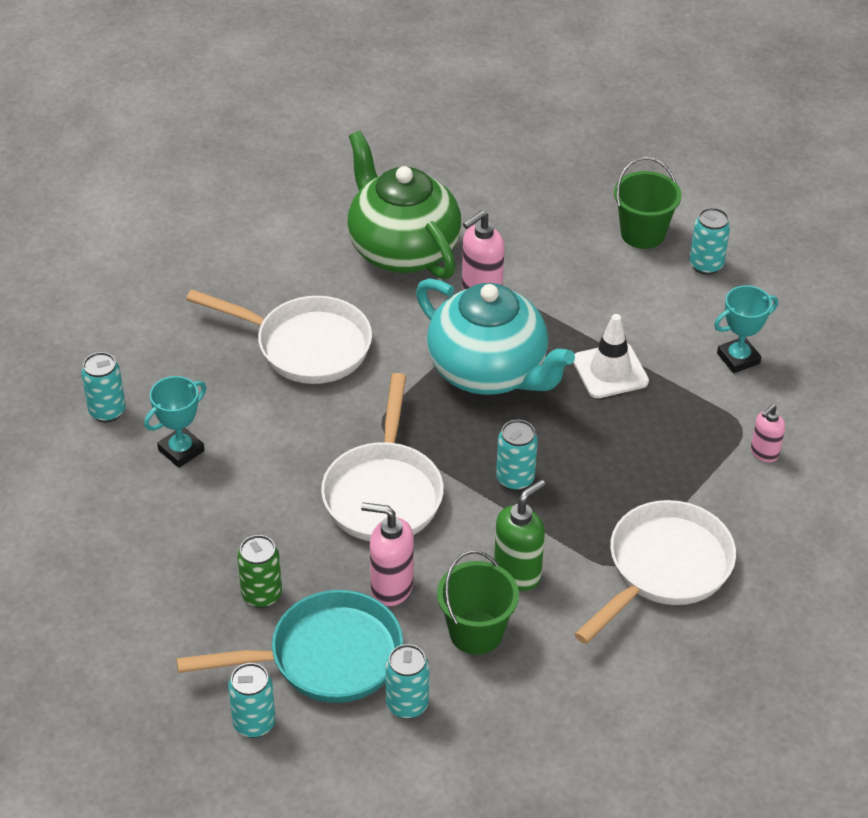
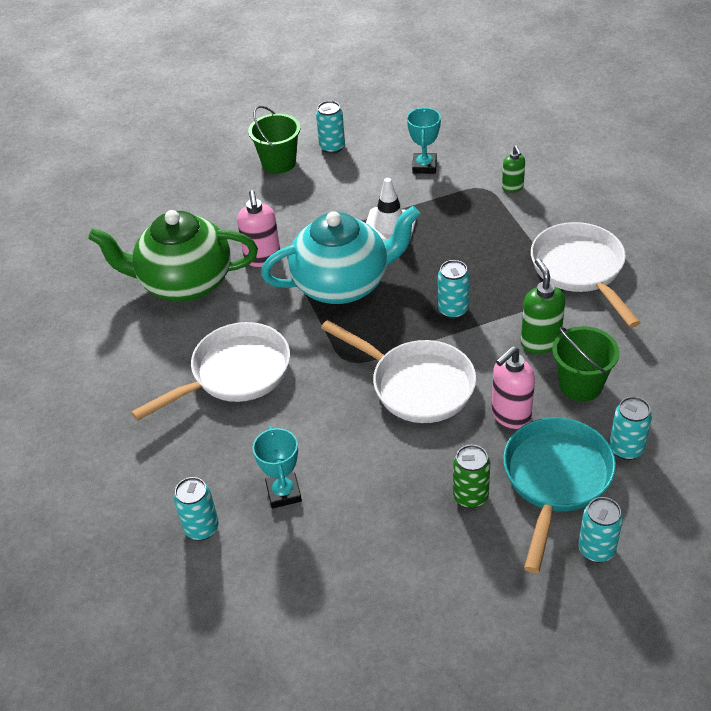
camera: 55 degrees left, 0 degrees up
pink soap dispenser [751,404,785,462] -> green soap dispenser [502,145,525,193]

